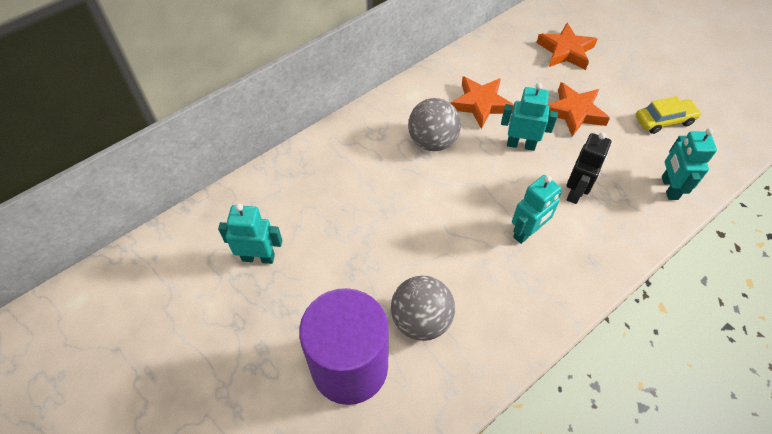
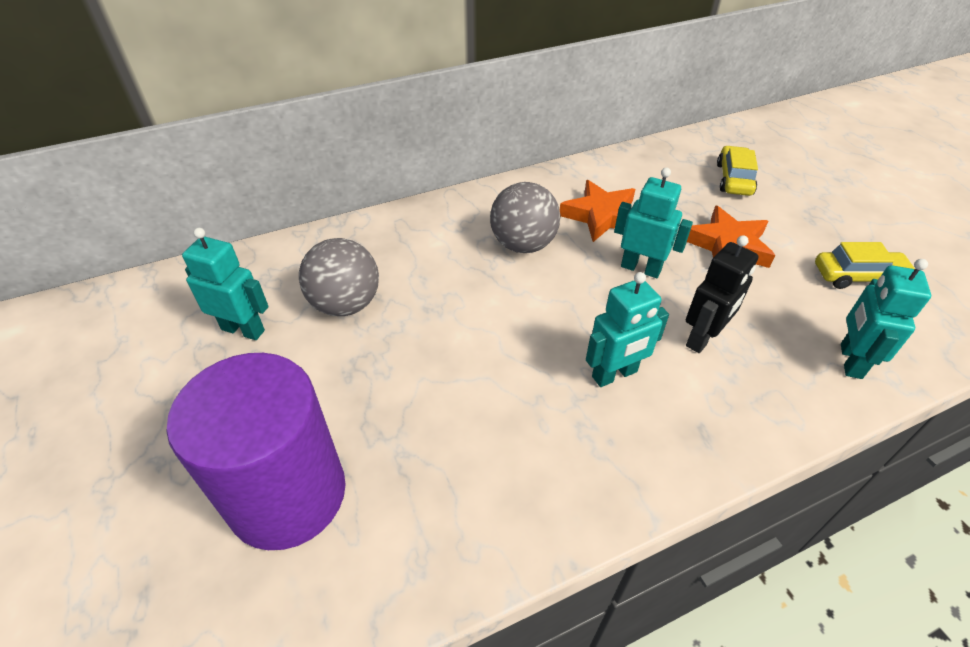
camera: 15 degrees right, 10 degrees down
grey ball [391,276,455,341] -> grey ball moved to [299,238,379,316]
orange star [536,23,597,70] -> yellow car [717,146,758,196]

